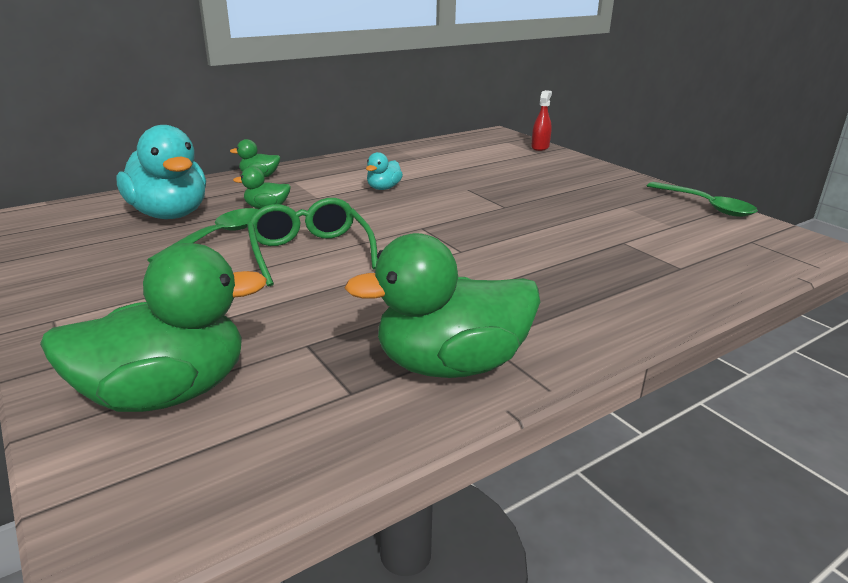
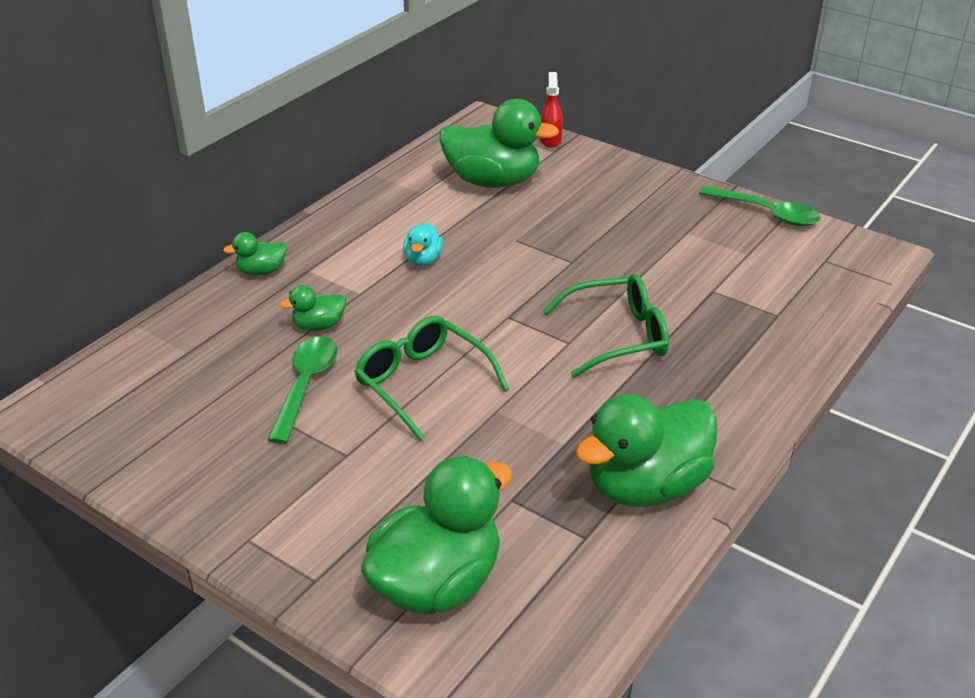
camera: 20 degrees left, 10 degrees up
turquoise duck [116,125,206,219] -> none
none -> green duck [439,99,559,188]
none -> green glasses [543,274,669,378]

